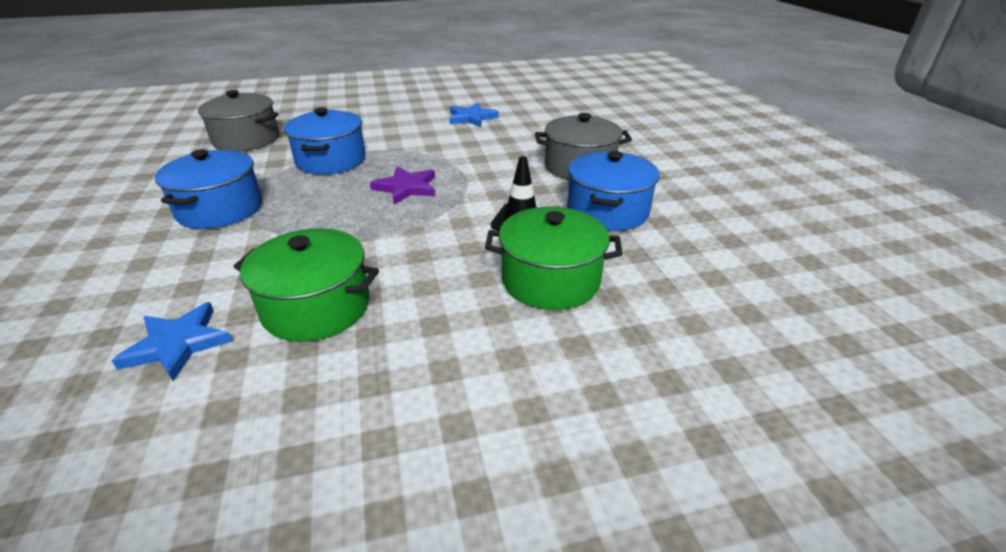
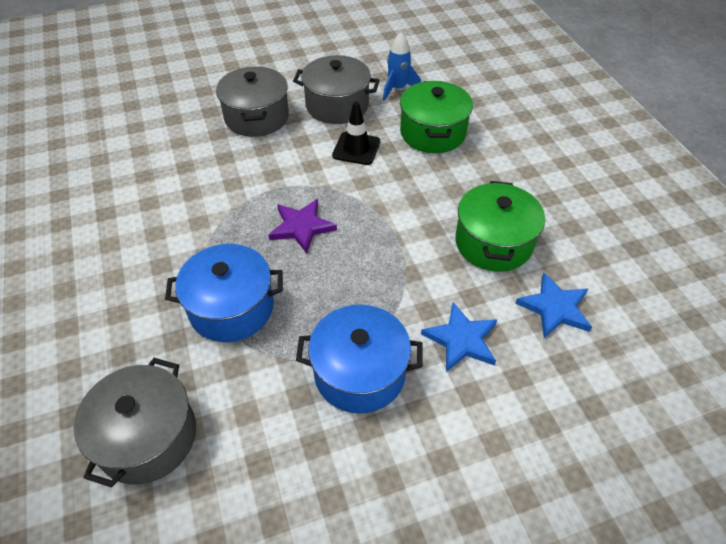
camera: 95 degrees left, 15 degrees up
blue star [449,102,499,127] -> blue star moved to [421,302,497,372]
blue pot [567,151,659,231] -> grey pot [293,55,380,124]
none -> blue rocket [383,33,421,101]

